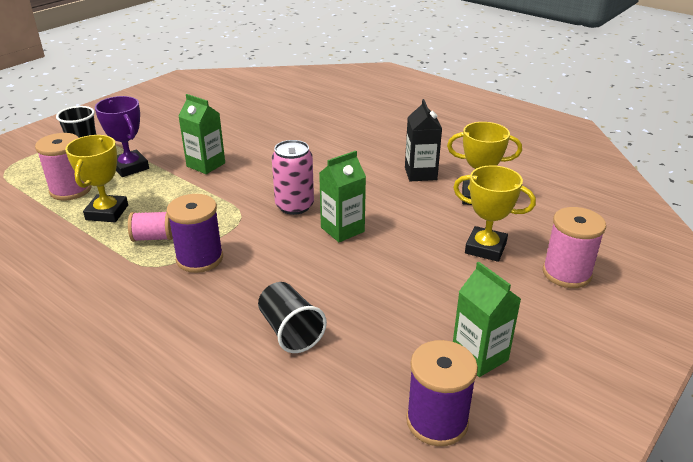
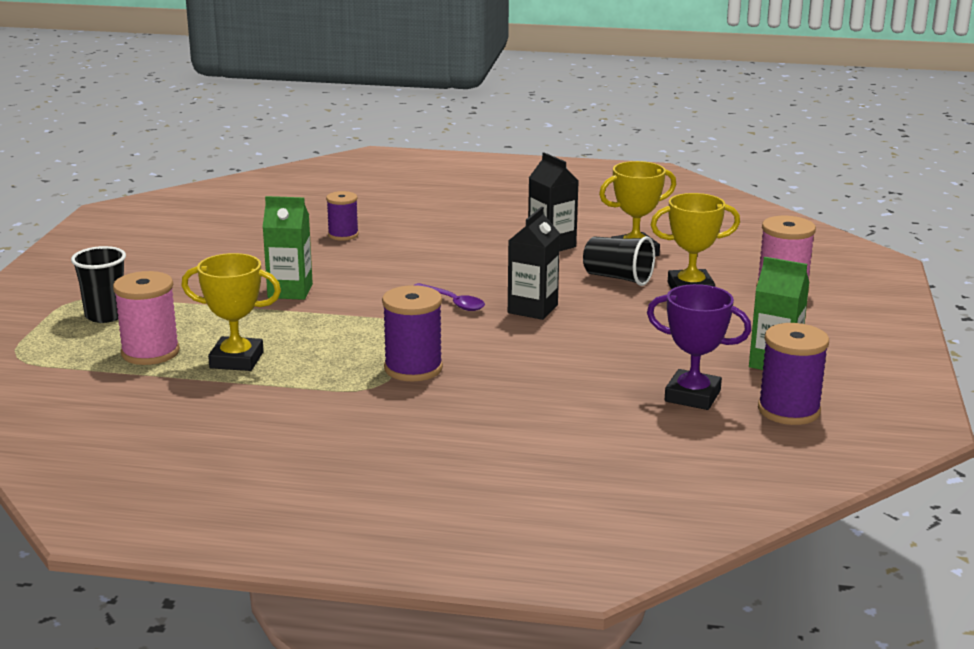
camera: 30 degrees left, 10 degrees down
yellow trophy [65,135,128,222] -> yellow trophy turned 60 degrees counterclockwise [181,253,281,371]
purple trophy [95,96,149,177] -> purple trophy moved to [647,284,751,410]
pink spool [128,212,173,242] -> none
black cup [258,282,327,353] -> black cup moved to [583,236,655,286]
pink can [272,140,314,215] -> purple spoon [414,283,485,311]
green carton [319,151,366,242] -> black carton [508,207,560,320]
none -> purple spool [326,191,359,241]

